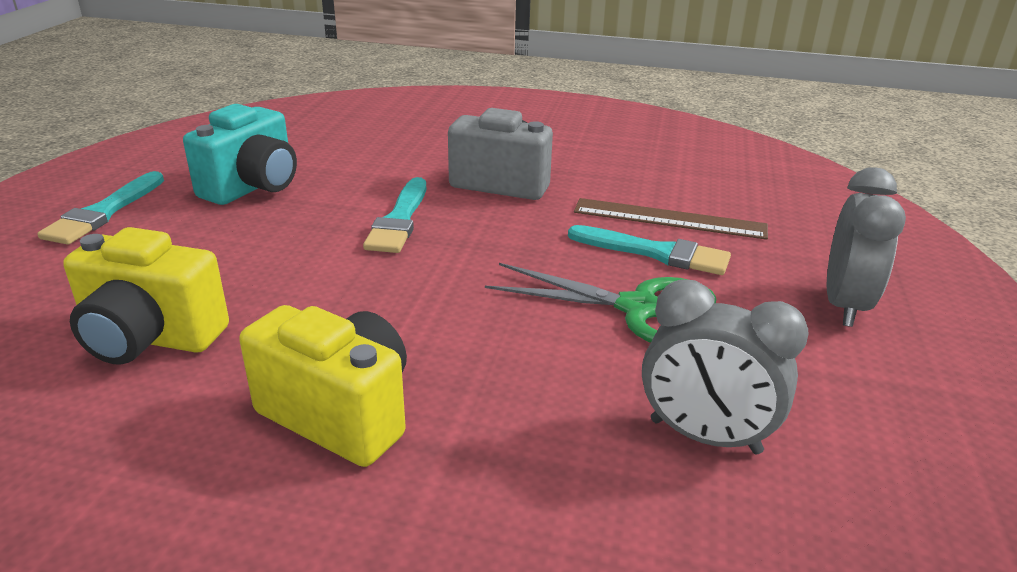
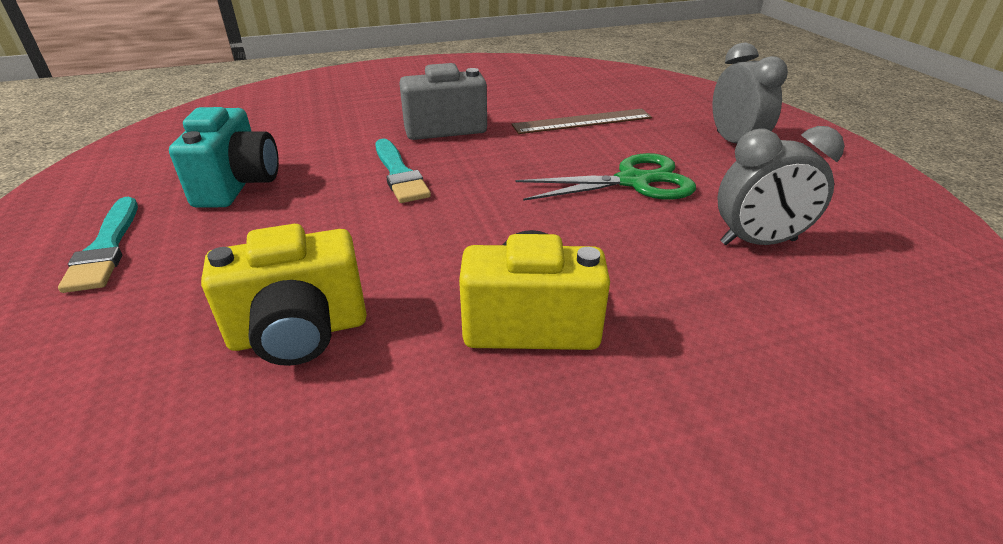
camera: 30 degrees left, 5 degrees up
turquoise brush [568,225,731,275] -> none

